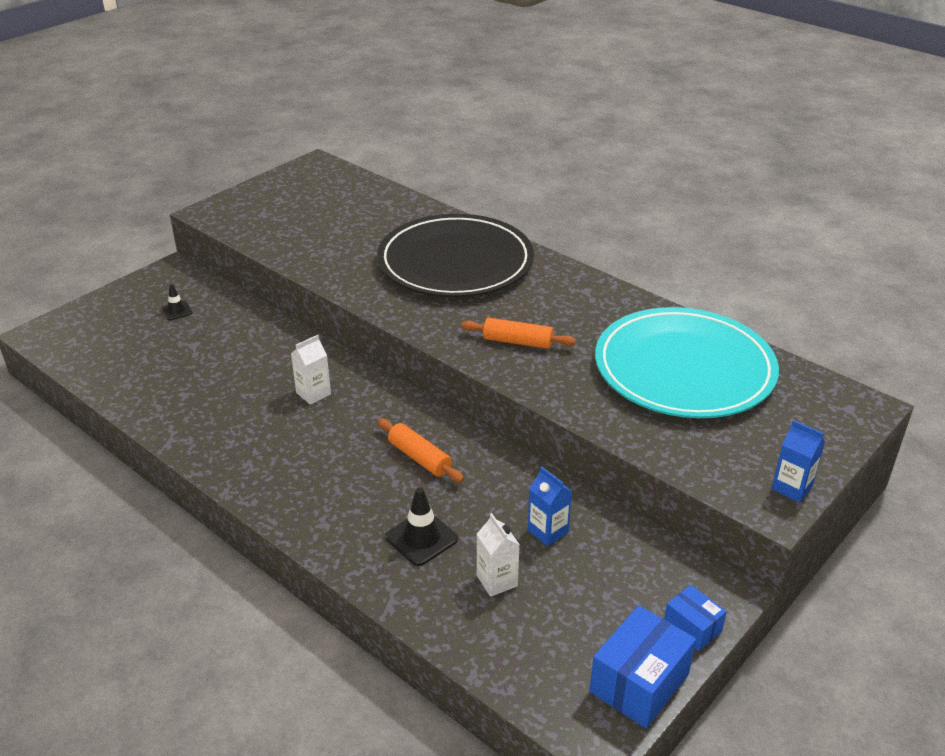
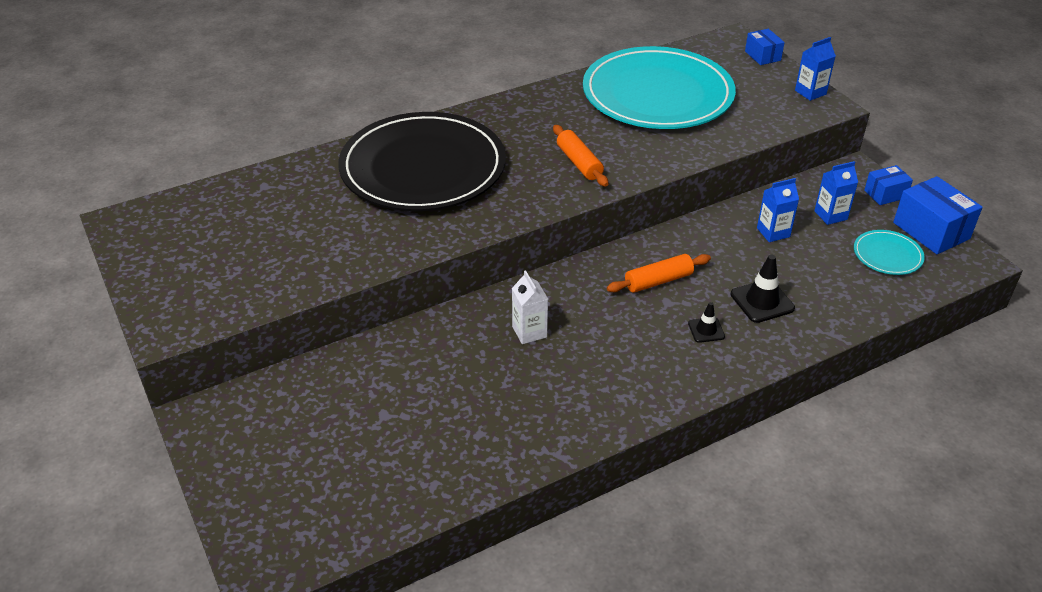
camera: 70 degrees left, 5 degrees up
black traffic cone [161,284,192,321] -> black traffic cone moved to [688,302,725,343]
orange rolling pin [461,317,576,349] -> orange rolling pin turned 60 degrees counterclockwise [553,125,608,187]
white carton [477,513,520,597] -> none
none -> blue box [745,29,785,65]
none -> blue carton [814,161,858,225]
none -> turquoise plate [854,230,925,275]

